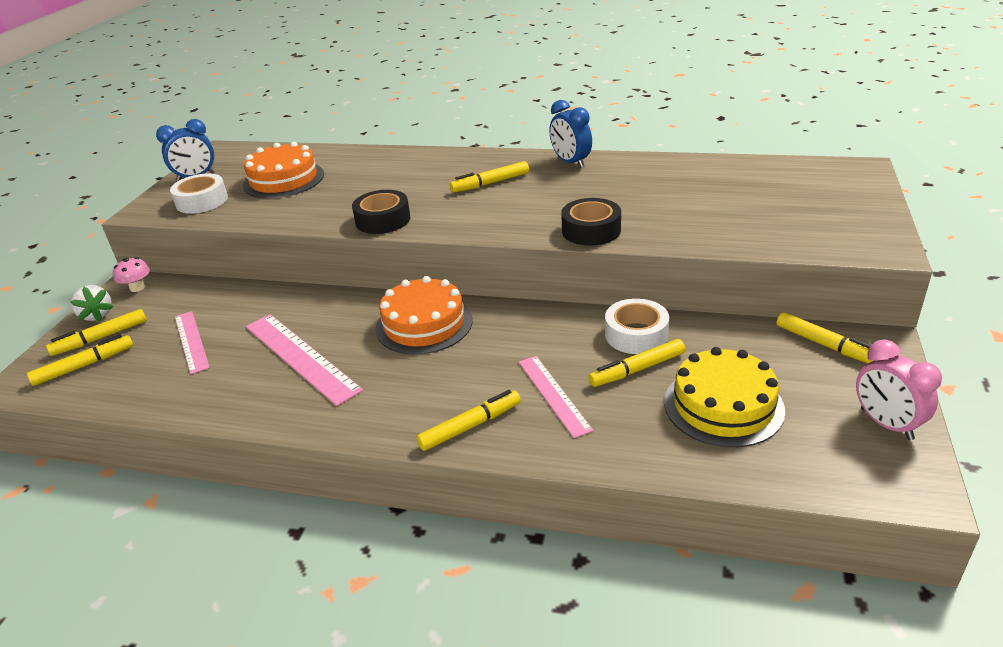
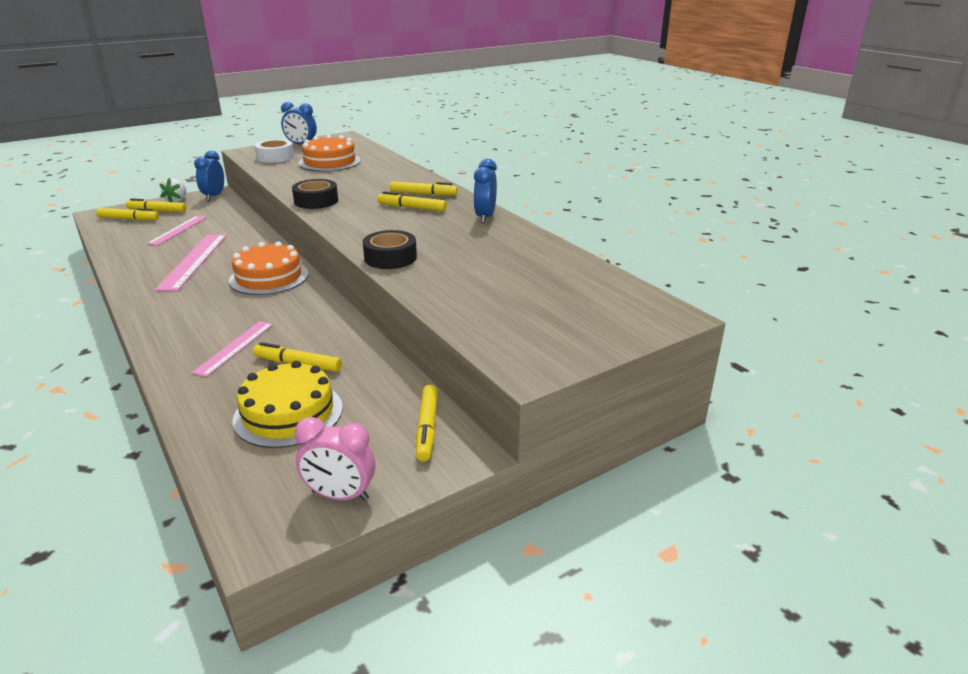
camera: 40 degrees right, 5 degrees down
pink mushroom [113,257,150,292] -> blue clock [194,150,224,201]
yellow marker [417,390,521,451] -> yellow marker moved to [390,181,458,195]
white tape [605,298,669,354] -> none
pink clock [856,340,942,440] -> pink clock turned 90 degrees counterclockwise [295,417,375,501]

